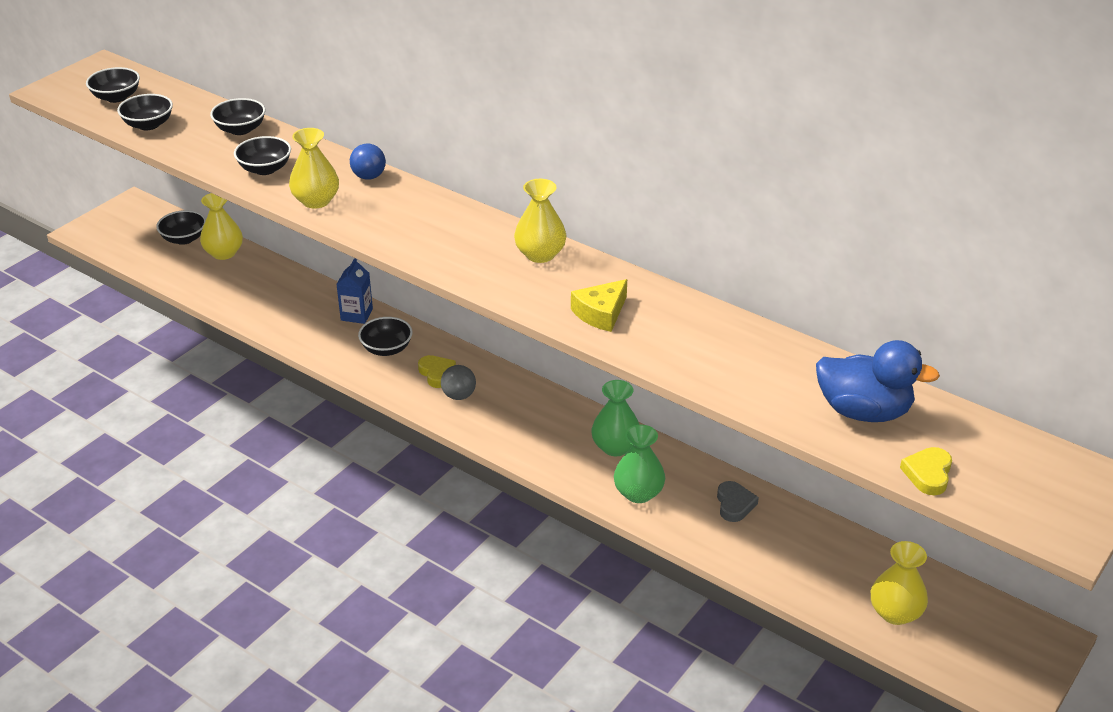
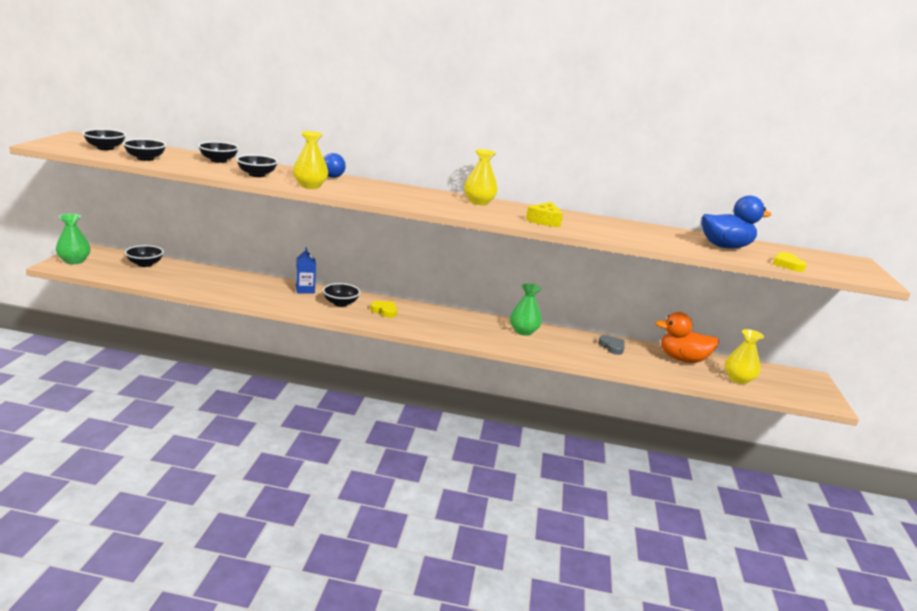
camera: 30 degrees left, 15 degrees down
yellow vase [200,193,243,260] -> none
grey ball [441,365,476,400] -> none
green vase [614,425,665,503] -> green vase moved to [56,214,91,264]
none -> orange duck [655,312,719,363]

